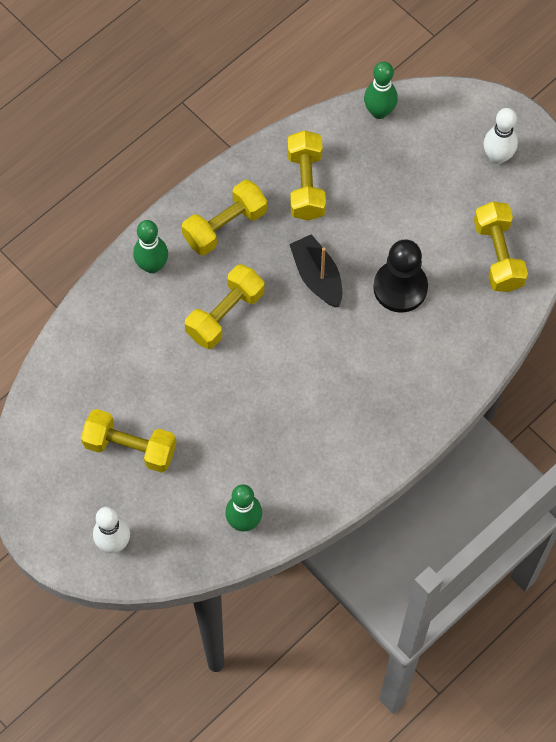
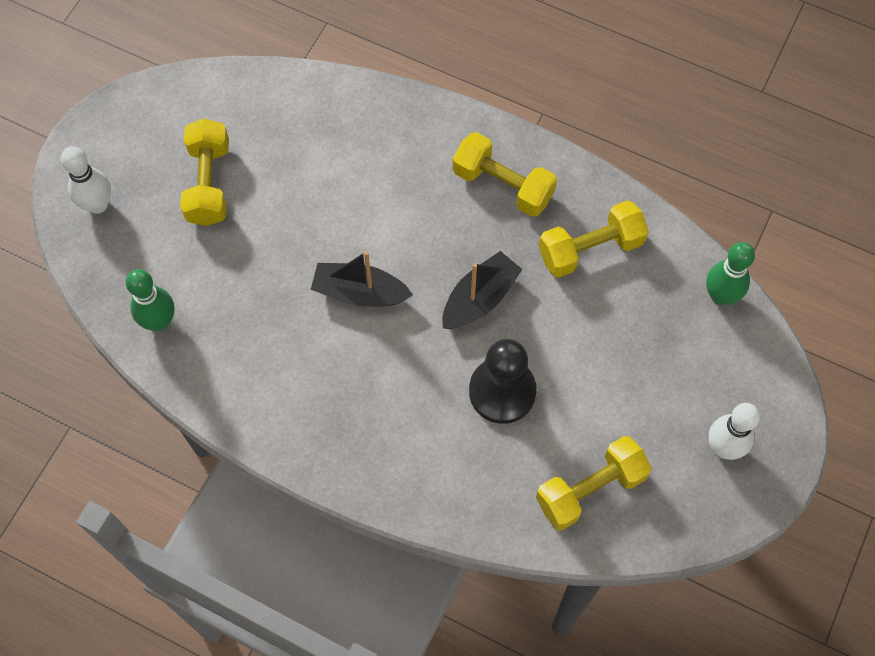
camera: 70 degrees right, 0 degrees up
green bowling pin [133,220,168,273] -> none
yellow dumbbell [185,264,265,349] -> none
none -> black boat [311,251,413,307]

